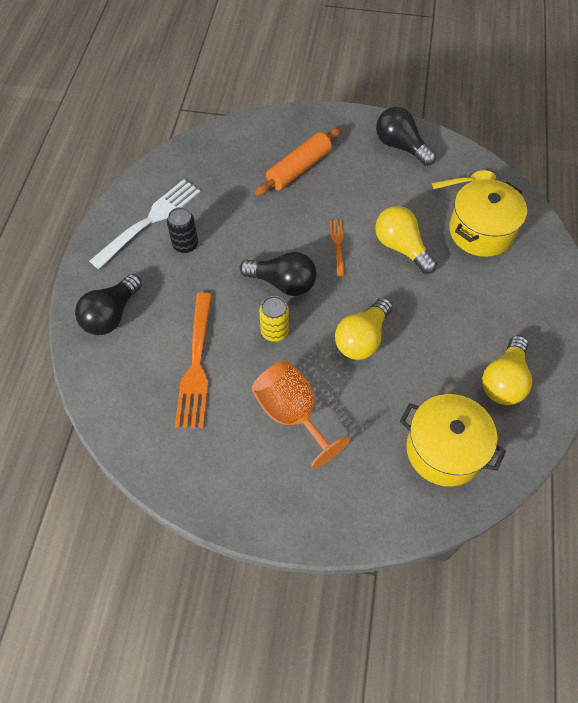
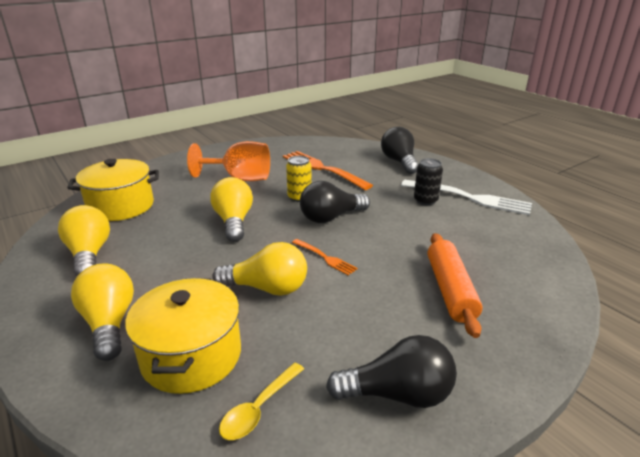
camera: 135 degrees right, 30 degrees down
white fork [89,179,201,269] -> white fork turned 60 degrees counterclockwise [401,180,532,215]
none -> yellow light bulb [71,263,134,361]

